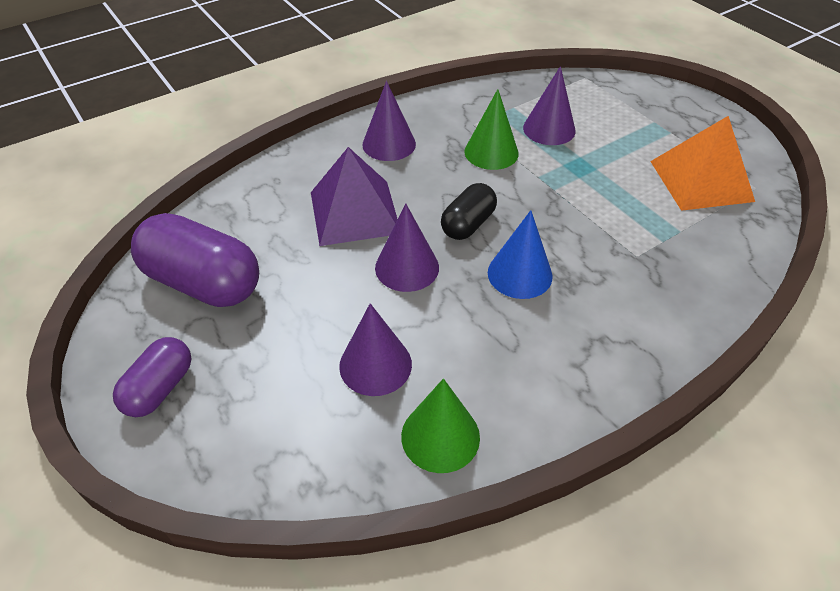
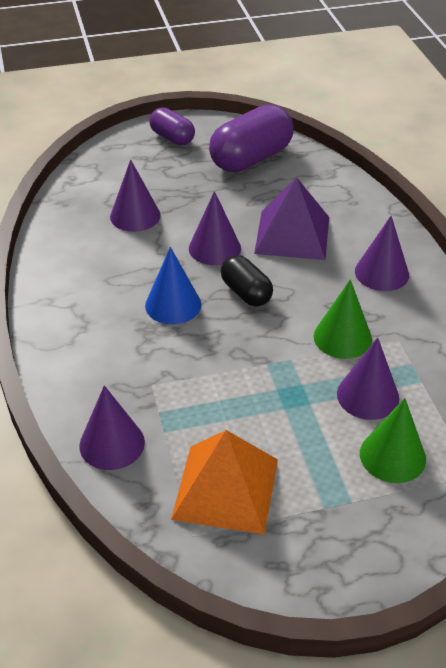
camera: 110 degrees right, 5 degrees down
green cone [401,378,480,473] -> green cone moved to [360,398,426,483]
none -> purple cone [79,385,145,470]

